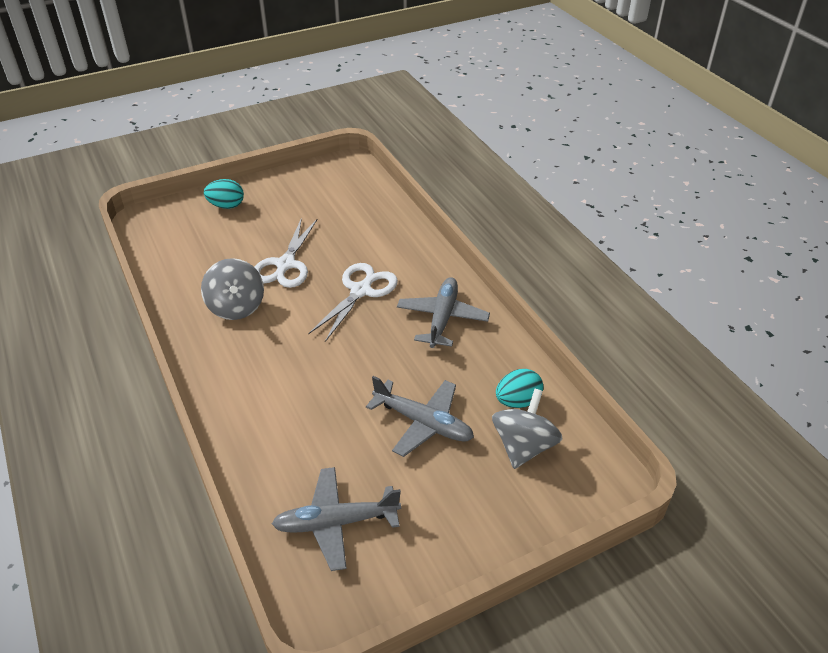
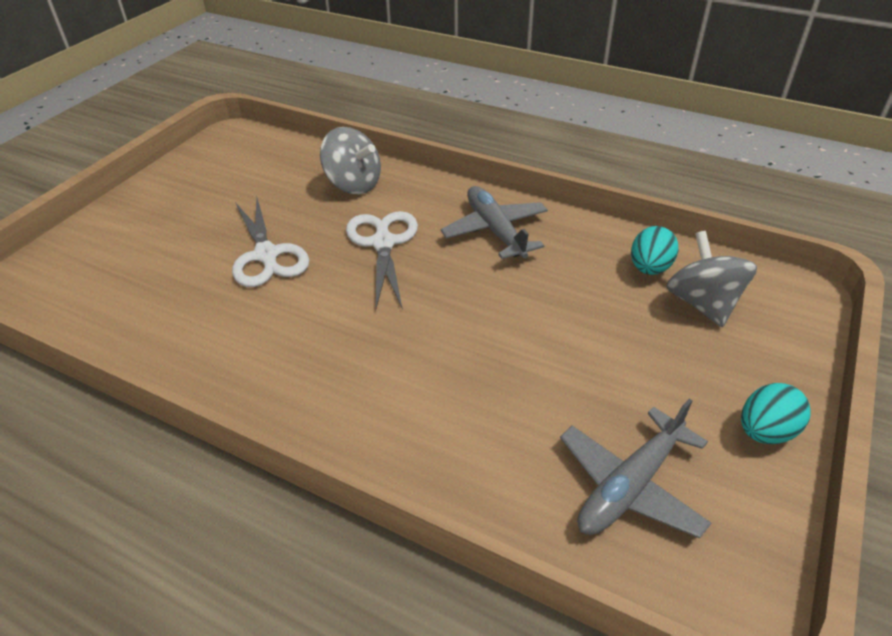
camera: 35 degrees left, 0 degrees up
grey spinning top [201,258,264,320] -> grey spinning top moved to [320,127,381,194]
turquoise egg [204,179,244,209] -> turquoise egg moved to [741,383,811,444]
grey plane [366,376,474,457] -> none

